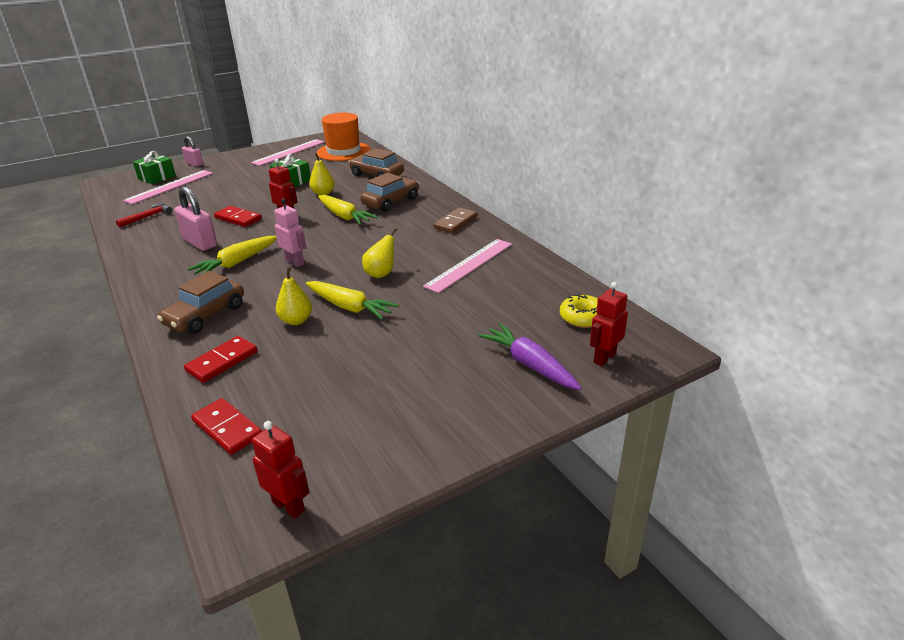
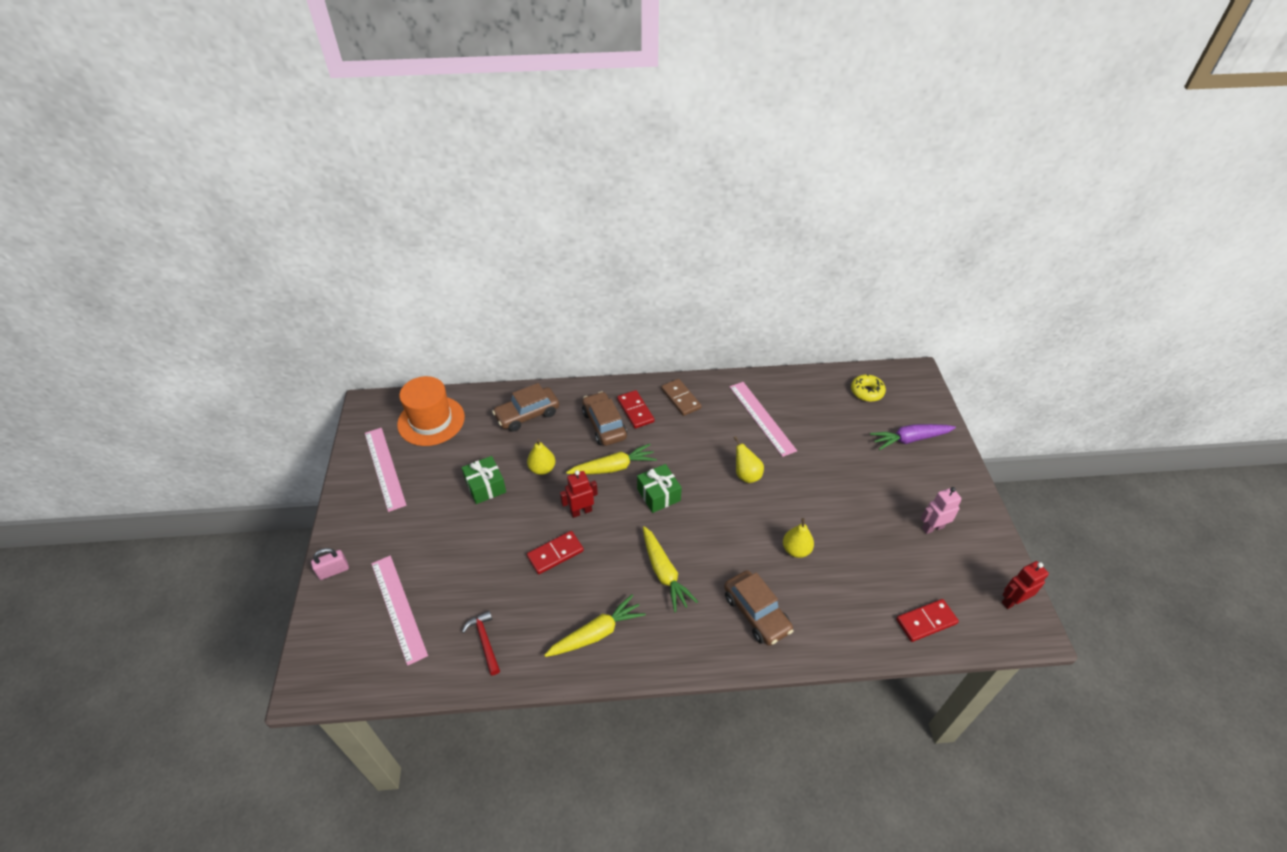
camera: 65 degrees left, 15 degrees up
green gift [133,151,176,184] -> green gift moved to [637,464,682,513]
pink padlock [174,186,217,251] -> none
red domino [184,336,258,383] -> red domino moved to [617,390,654,428]
pink robot [274,198,306,267] -> pink robot moved to [921,487,962,534]
yellow carrot [306,281,399,320] -> yellow carrot moved to [544,595,646,657]
red robot [590,282,628,366] -> none

